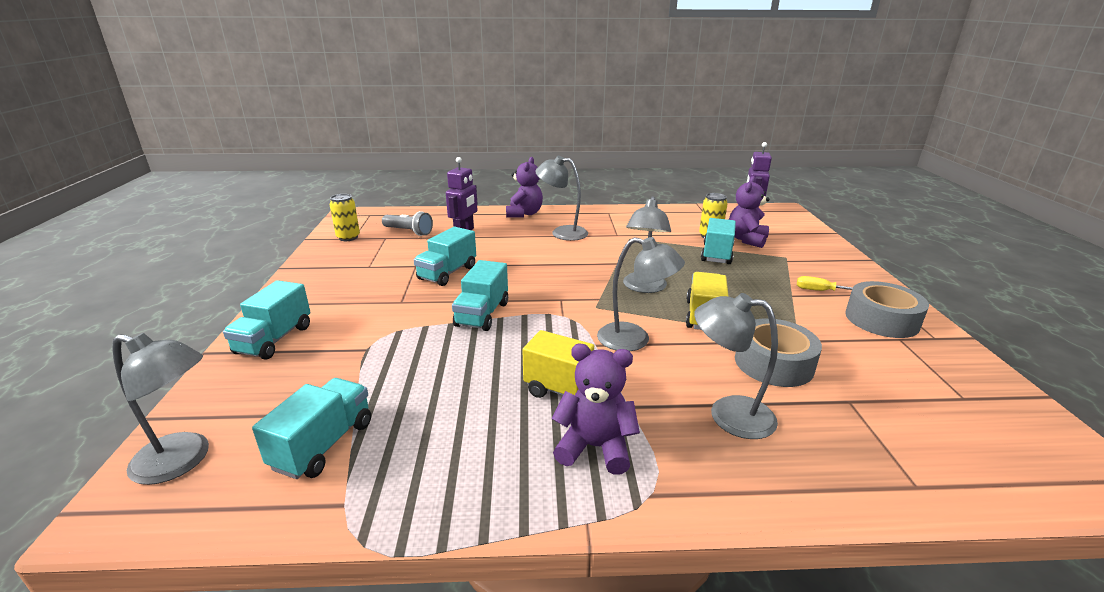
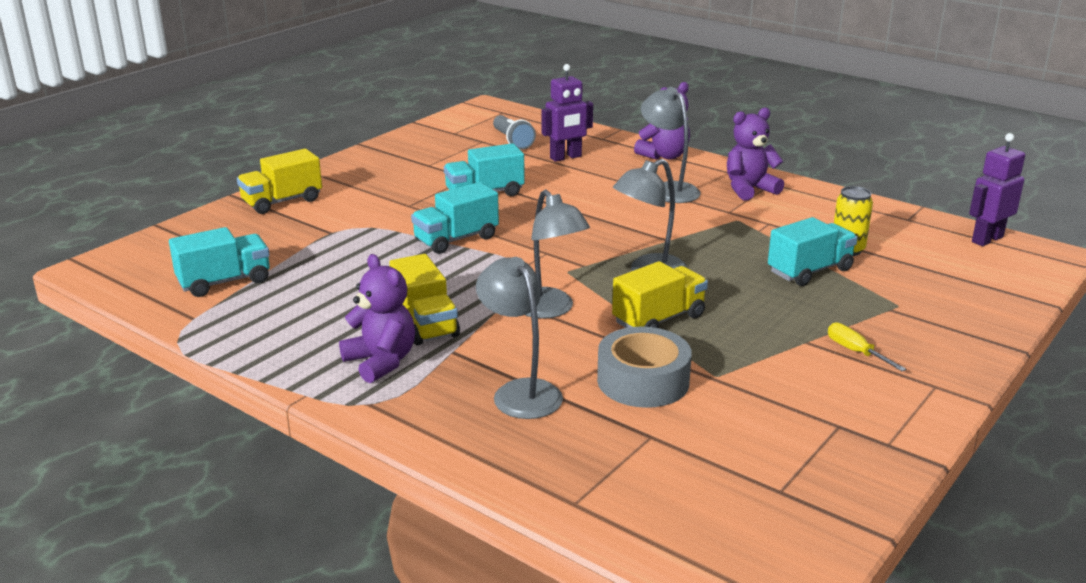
camera: 40 degrees right, 0 degrees up
grey lamp [112,333,209,485] -> none
turquoise truck [223,280,310,359] -> yellow truck [237,149,322,214]
yellow can [329,194,360,241] -> none
purple teddy bear [729,176,770,248] -> purple teddy bear moved to [727,108,784,201]
grey tape [845,281,929,338] -> none

